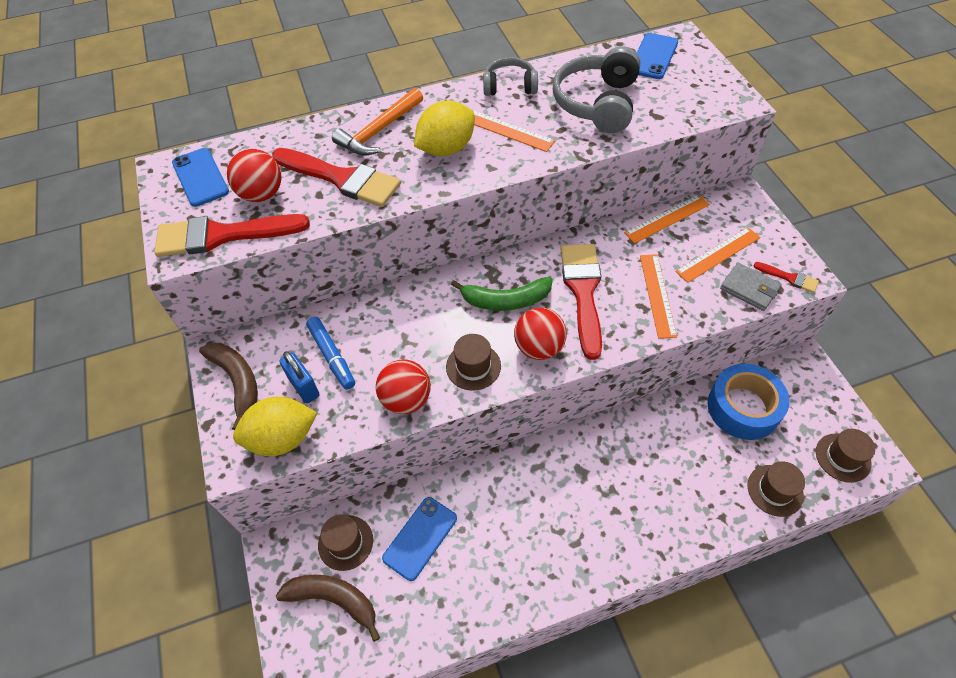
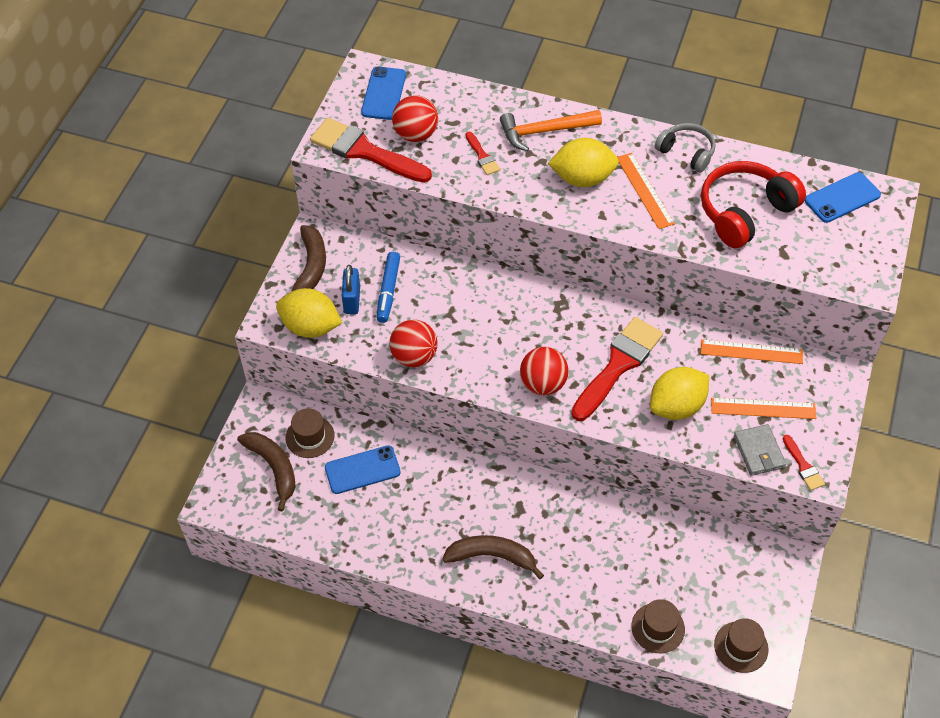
camera: 35 degrees right, 0 degrees up
red brush [272,148,401,207] -> red brush [466,132,500,175], size x0.46
brown hat [446,334,501,391] -> none
green banana [451,277,553,311] -> none
grey headphones [553,46,640,133] -> red headphones [701,161,806,248]
orange ruler [640,254,677,339] -> yellow lemon [650,367,709,420]
blue tape [707,364,790,440] -> none
none -> brown banana [442,535,544,579]

